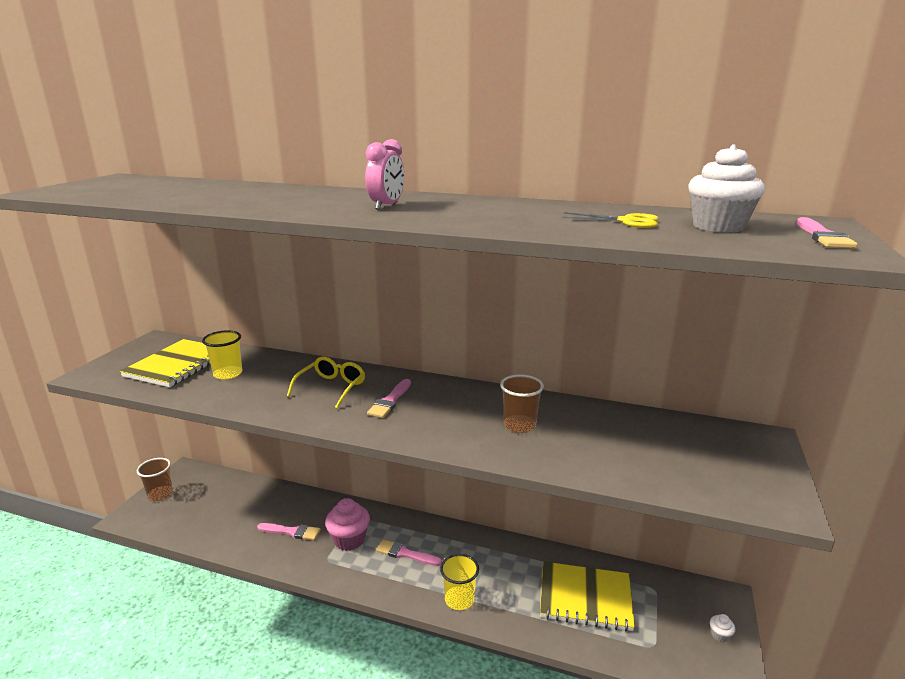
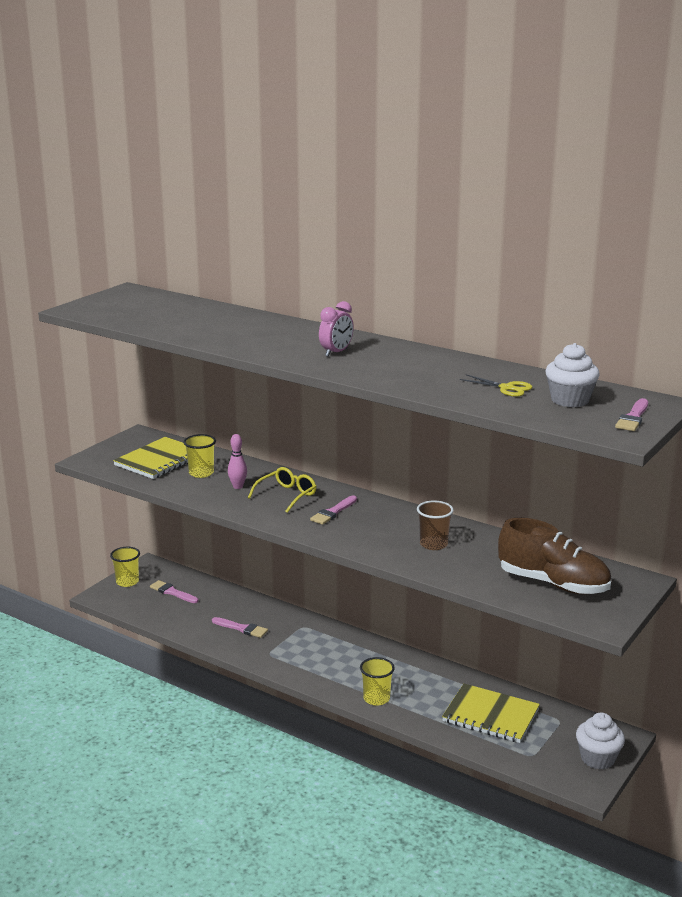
camera: 15 degrees right, 0 degrees up
brown cup [137,458,173,501] -> yellow cup [110,547,140,587]
pink cupcake [325,498,370,551] -> none
pink brush [376,539,442,566] -> pink brush moved to [150,580,198,603]
white cupcake [710,614,735,642] -> white cupcake [576,712,625,770], size x2.22
none -> pink bowling pin [228,434,247,489]
none -> brown shoe [498,518,611,595]

